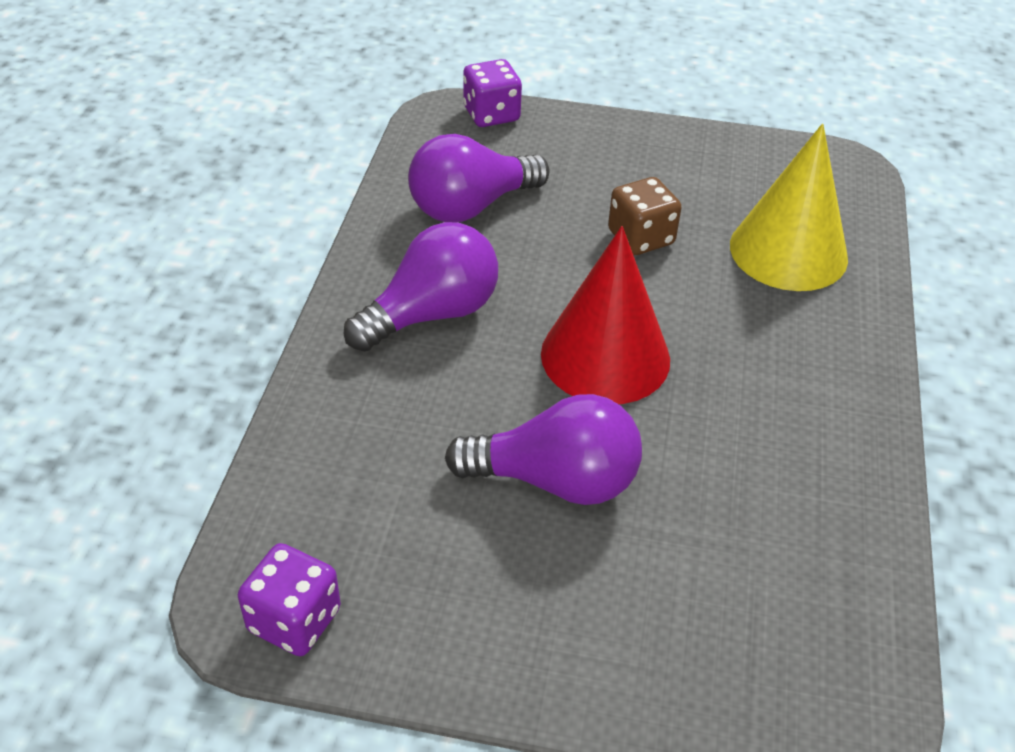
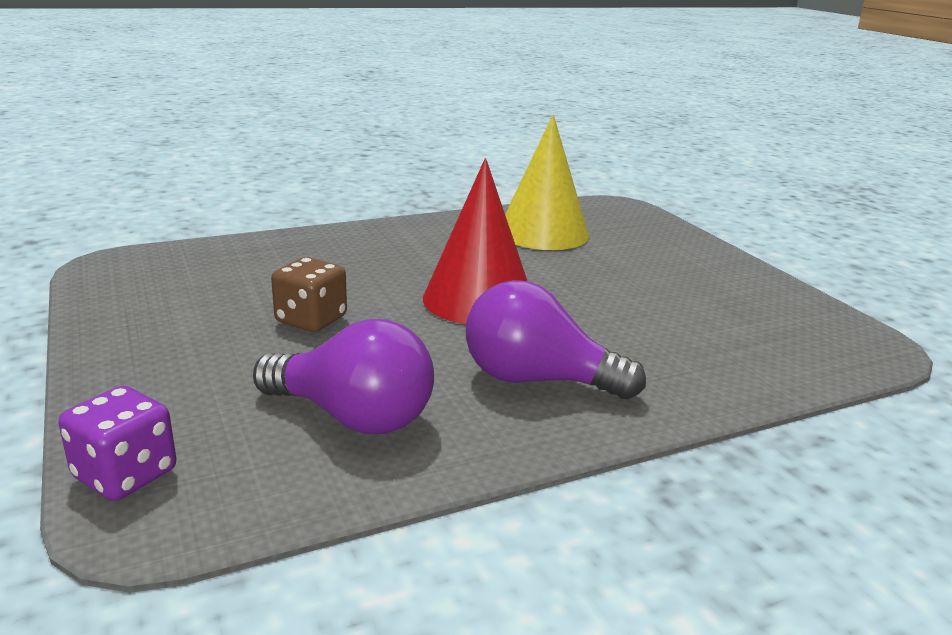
camera: 125 degrees left, 20 degrees down
purple dice [238,543,341,656] -> none
purple light bulb [445,394,642,505] -> none
yellow cone [730,123,848,291] -> yellow cone moved to [505,115,589,250]

